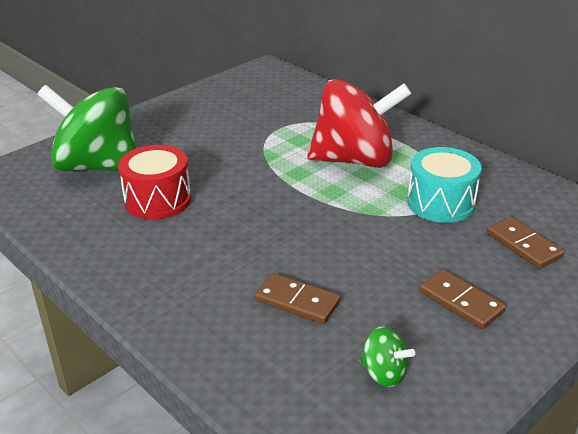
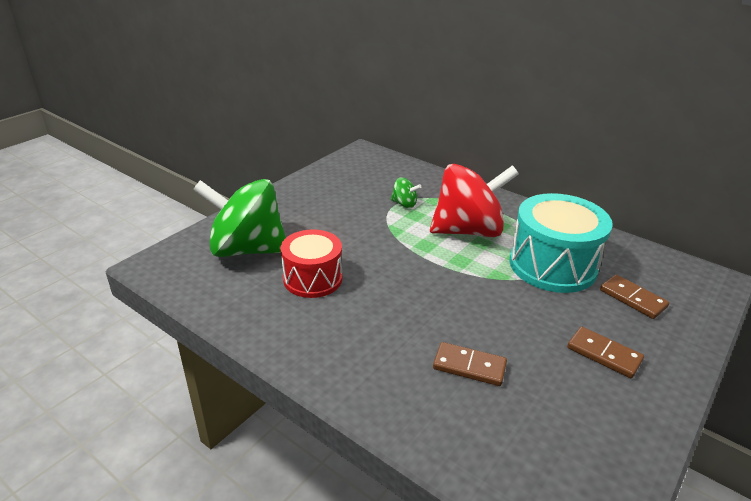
camera: 10 degrees left, 0 degrees up
green spinning top [359,326,415,387] -> green spinning top moved to [391,177,421,208]
turquoise drum [407,147,481,223] -> turquoise drum [509,193,613,293], size x1.53

